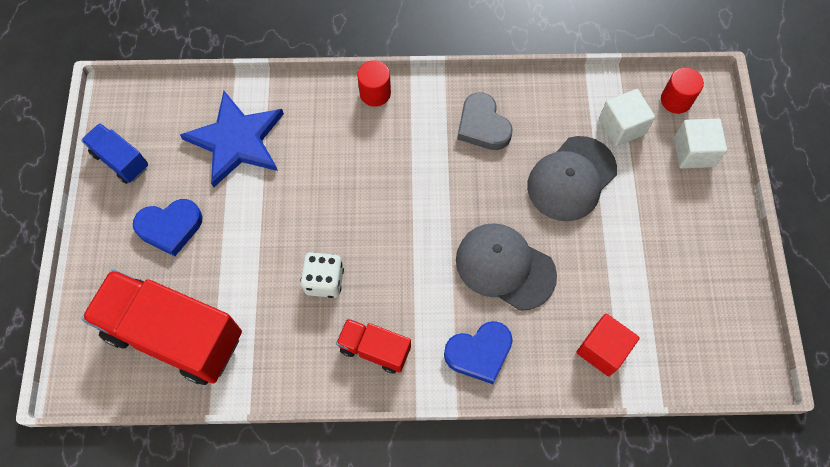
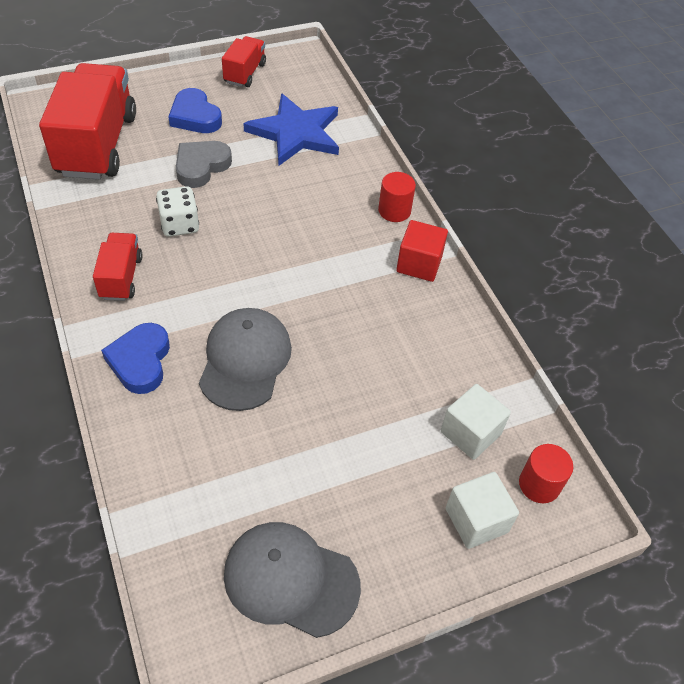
camera: 65 degrees right, 15 degrees down
blue truck [81,123,148,184] -> red truck [222,36,266,87]
blue heart [444,321,513,384] -> blue heart turned 45 degrees clockwise [101,323,170,394]
grey heart [457,92,513,150] -> grey heart moved to [176,141,232,188]
grey cap [527,136,617,221] -> grey cap moved to [224,522,361,638]
red cube [577,314,640,376] -> red cube moved to [396,220,448,282]

